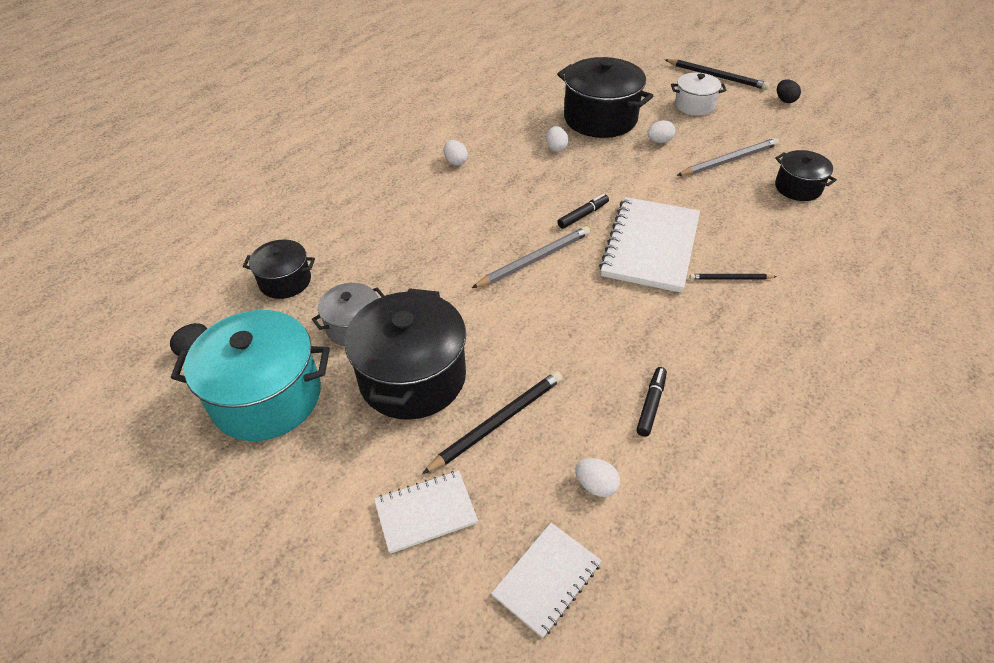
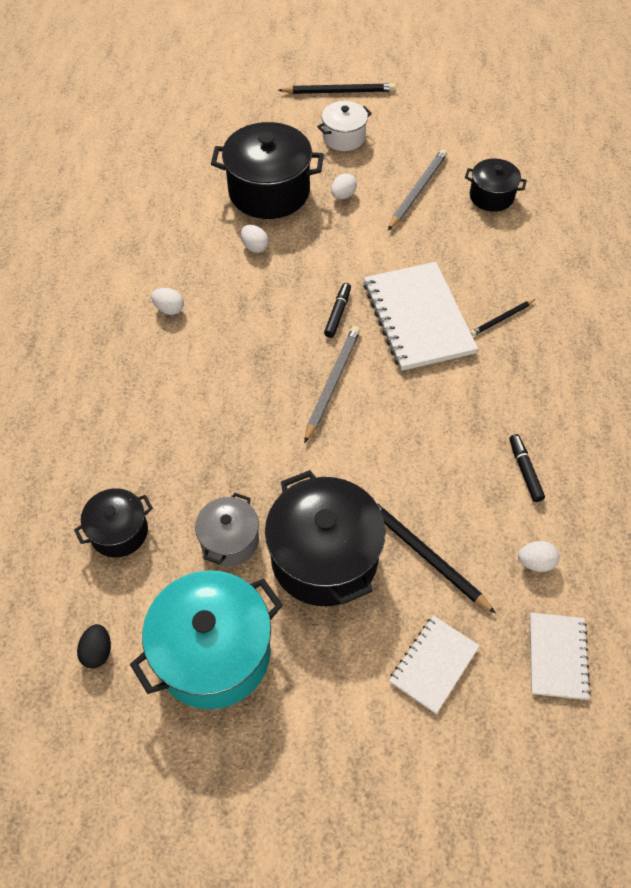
camera: 35 degrees left, 10 degrees up
black pencil [422,371,563,474] -> black pencil turned 60 degrees counterclockwise [376,502,496,614]
black egg [777,79,801,103] -> none

